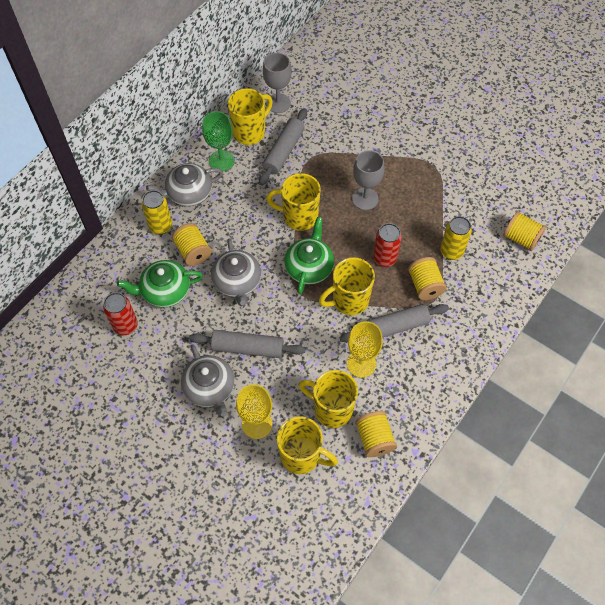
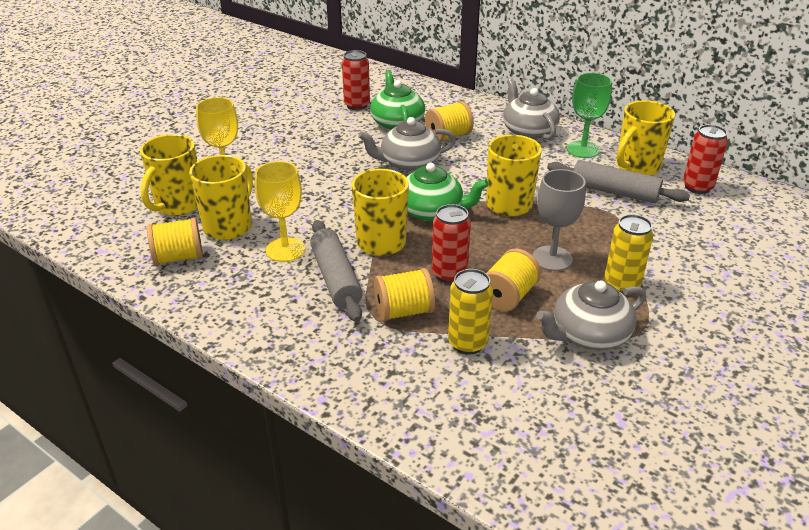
camera: 90 degrees right, 25 degrees down
yellow can [142,190,172,234] -> yellow can moved to [604,214,653,294]
grey teapot [181,344,235,417] -> grey teapot moved to [536,280,646,350]
grey rolling pin [189,330,306,358] -> none
yellow mug [228,88,273,145] -> yellow mug turned 90 degrees clockwise [617,100,675,175]
grey goblet [263,53,292,113] -> red can [683,124,728,194]
yellow spool [503,211,546,251] -> yellow spool moved to [486,248,541,312]

